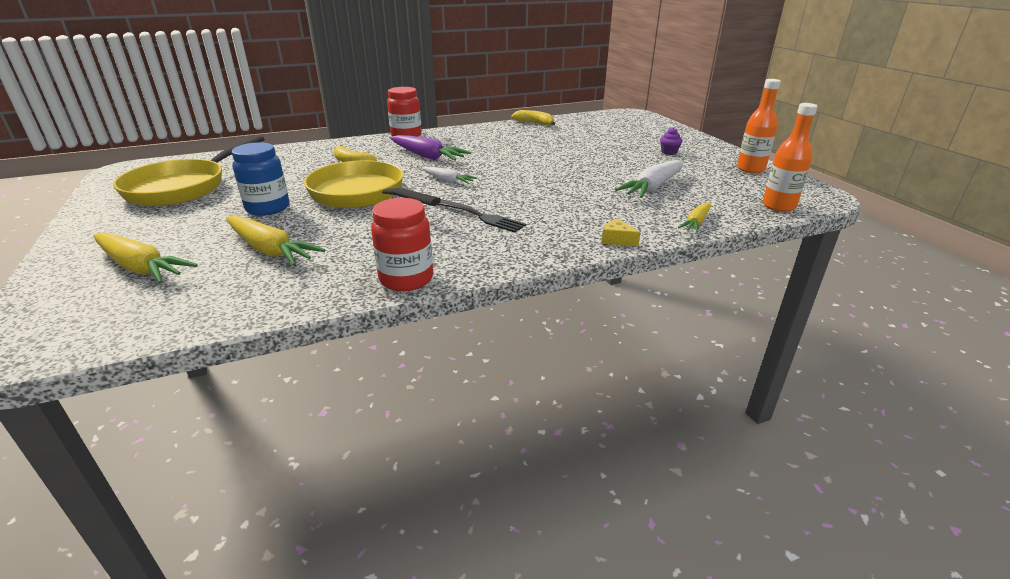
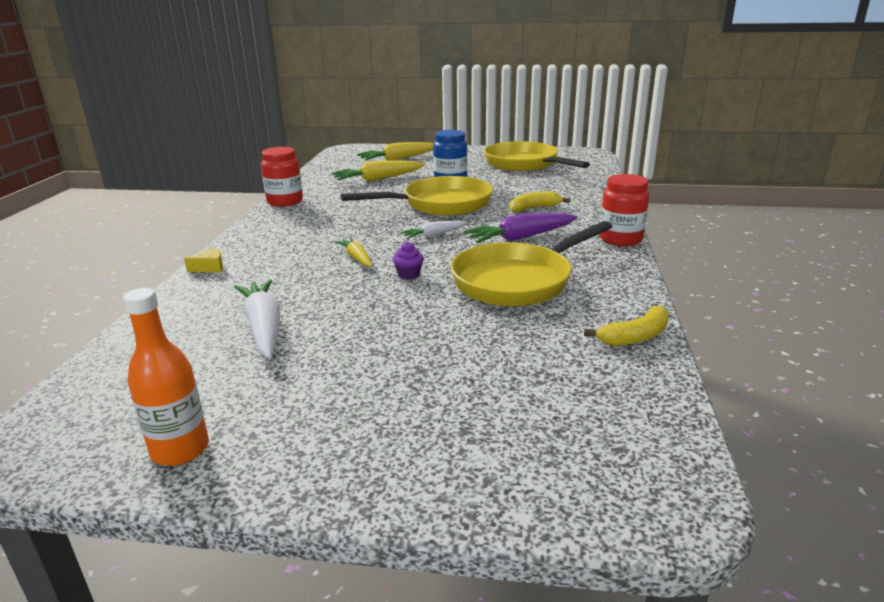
camera: 120 degrees right, 5 degrees down
black fork [438,199,526,233] -> none
purple cupcake [660,127,683,155] -> purple cupcake moved to [393,242,424,280]
yellow carrot [678,202,711,233] -> yellow carrot moved to [335,238,372,267]
orange bottle [762,103,818,212] -> none
none -> yellow pan [450,221,613,306]

